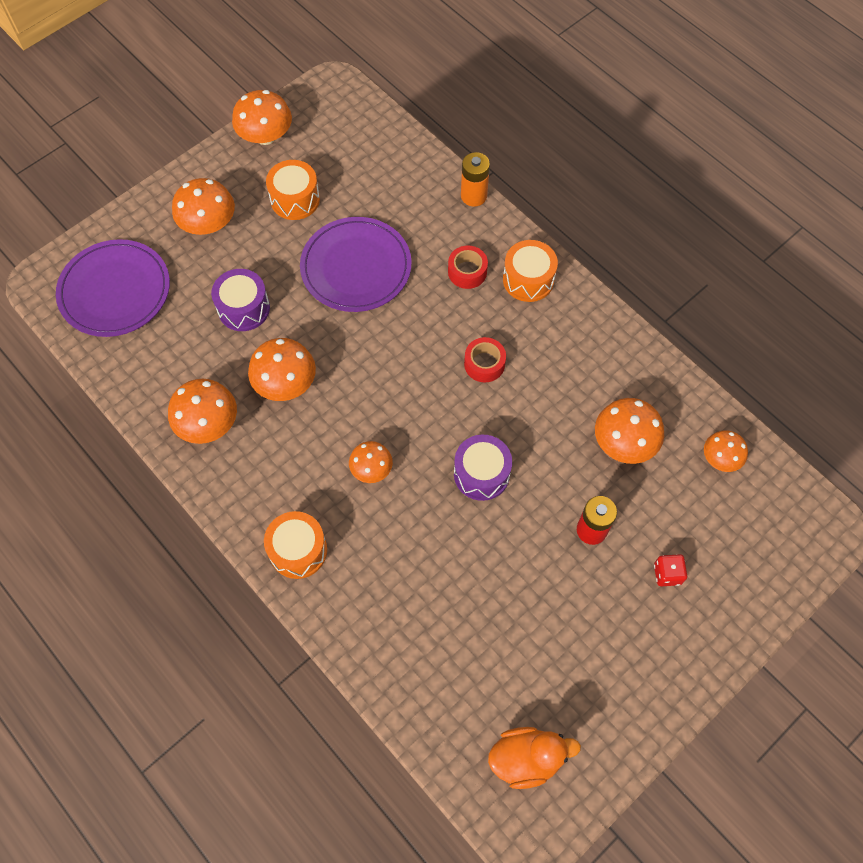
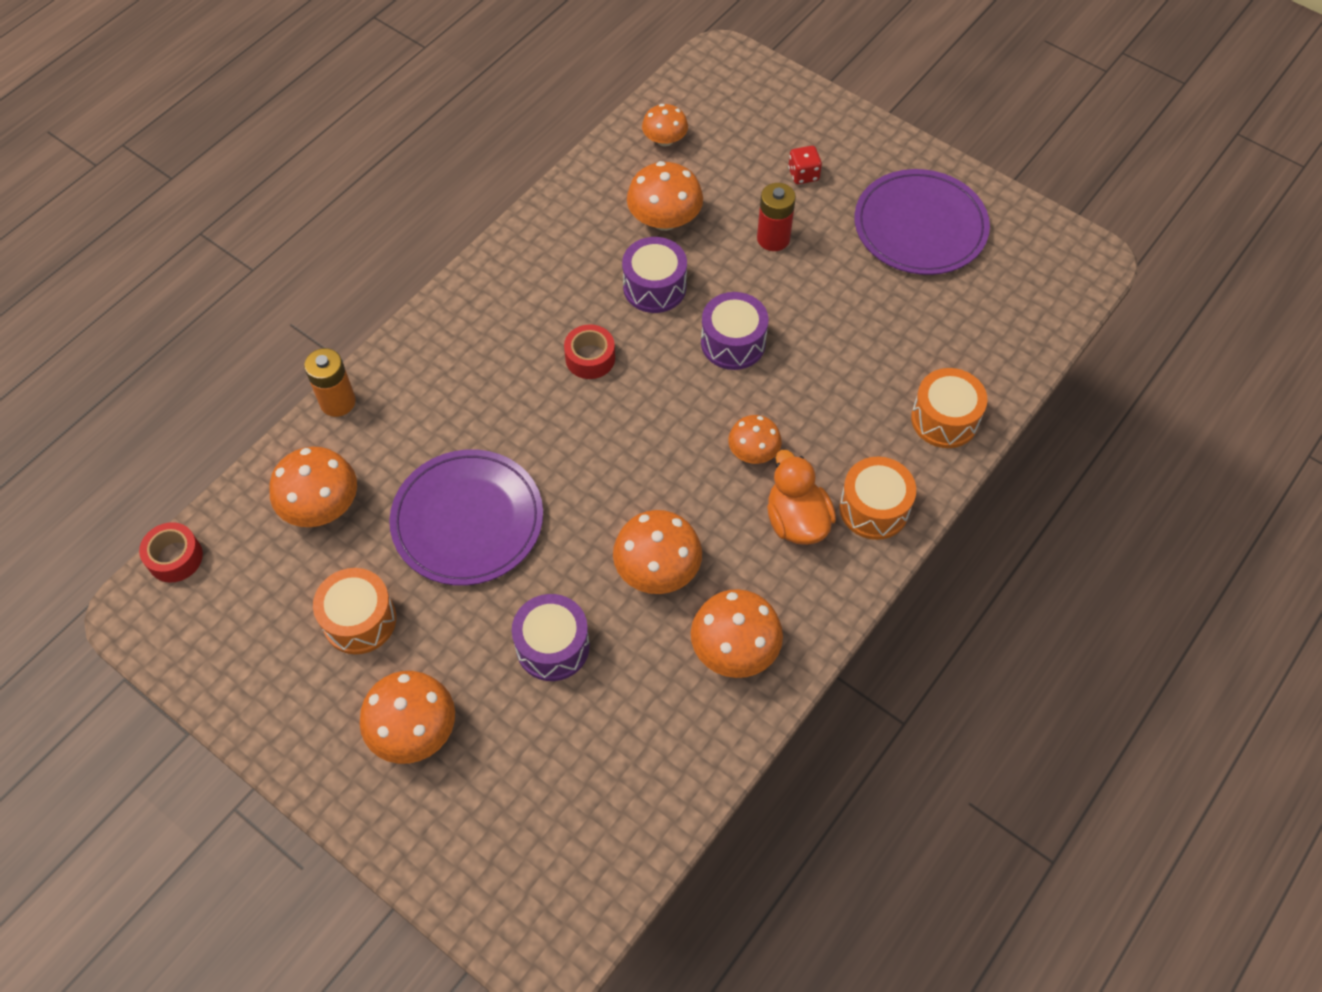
camera: 100 degrees left, 5 degrees down
purple plate [56,239,170,337] -> purple plate moved to [854,169,990,275]
orange mushroom [232,90,292,145] -> orange mushroom moved to [269,447,357,527]
red tape [448,246,488,289] -> red tape moved to [139,522,203,583]
orange duck [488,727,581,789] -> orange duck moved to [767,450,836,545]
orange drum [503,240,558,302] -> orange drum moved to [911,368,987,448]
none -> purple drum [622,237,687,313]

